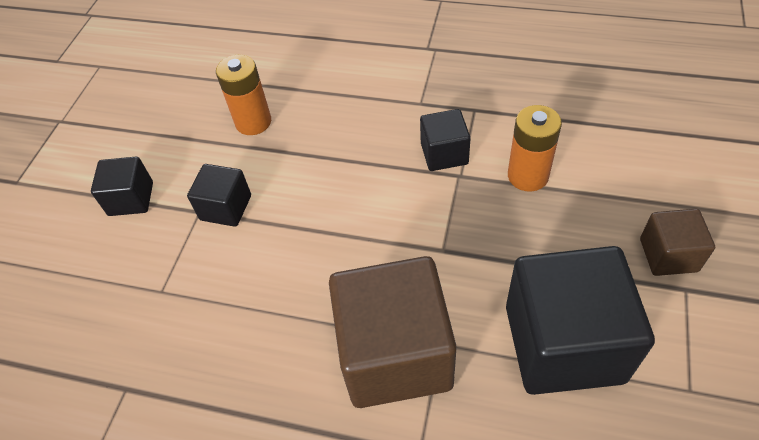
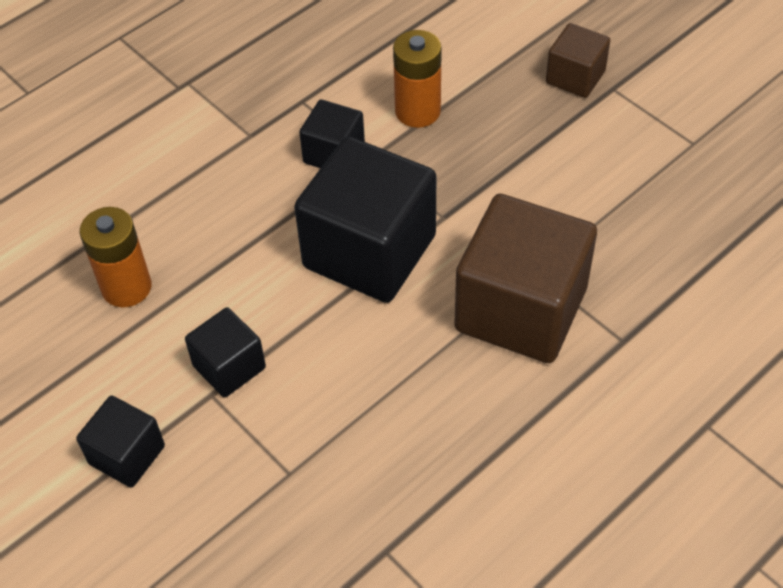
camera: 60 degrees left, 0 degrees up
black cube [506,246,655,395] -> black cube moved to [294,136,436,303]

